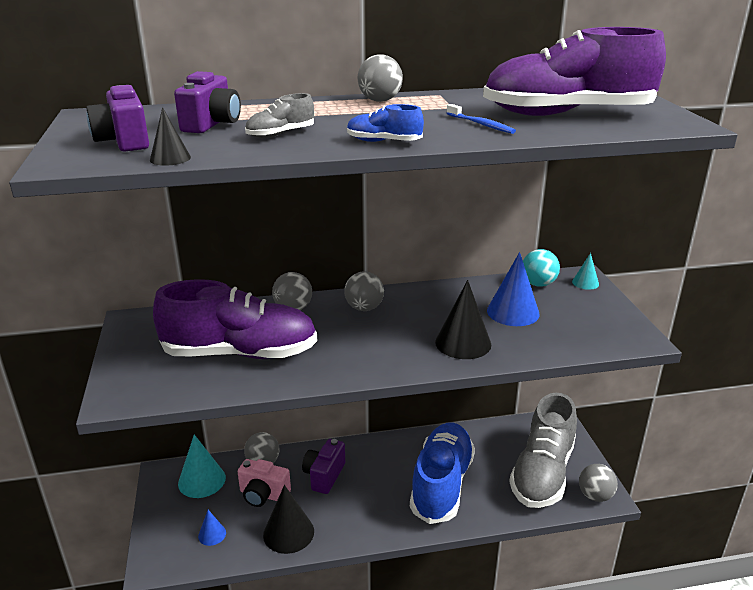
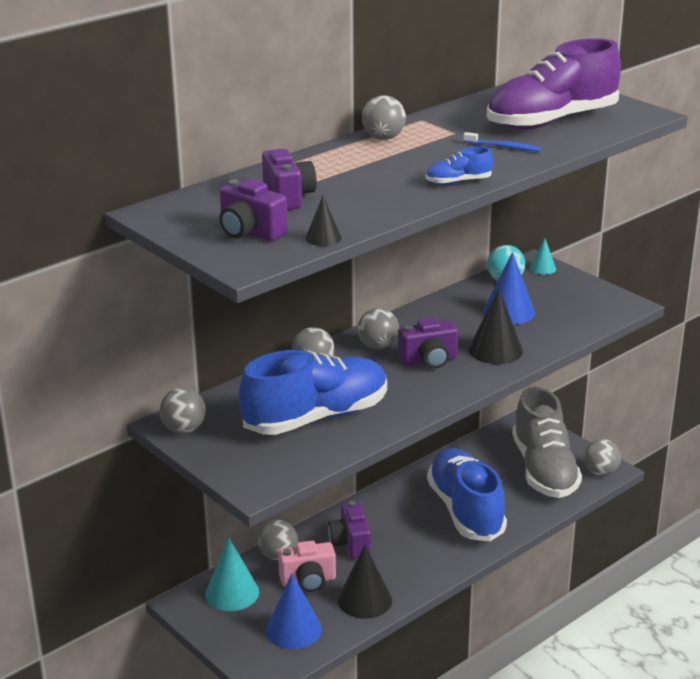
camera: 30 degrees left, 0 degrees up
purple shoe [153,279,317,359] -> blue shoe [239,350,387,435]
blue cone [198,510,226,546] -> blue cone [266,574,322,649], size x1.85
grey shoe [245,93,314,138] -> none
none -> grey ball [160,388,206,433]
none -> purple camera [399,318,458,369]

